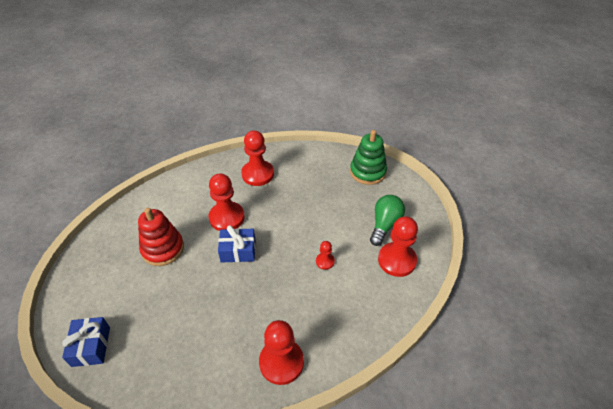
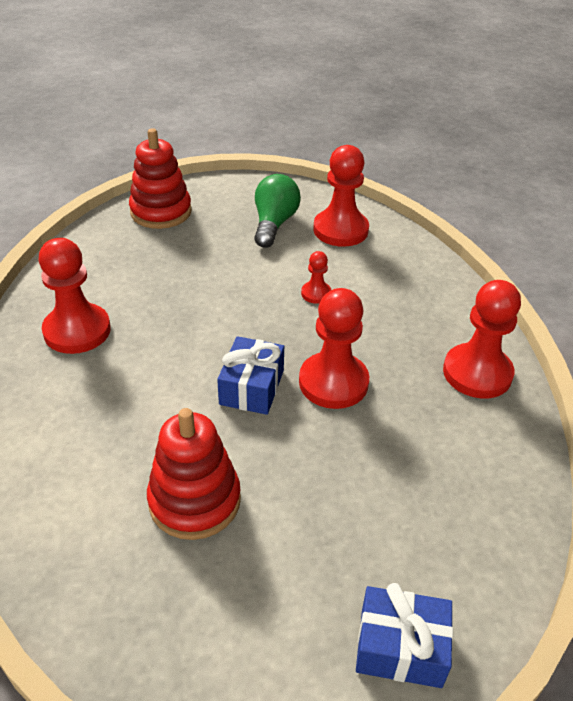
camera: 75 degrees left, 5 degrees down
red pawn [209,173,245,231] -> red pawn moved to [299,288,369,409]
green stacking toy [350,130,387,185] -> red stacking toy [129,128,192,229]
green light bulb [370,195,405,246] -> green light bulb turned 60 degrees clockwise [254,174,301,248]

